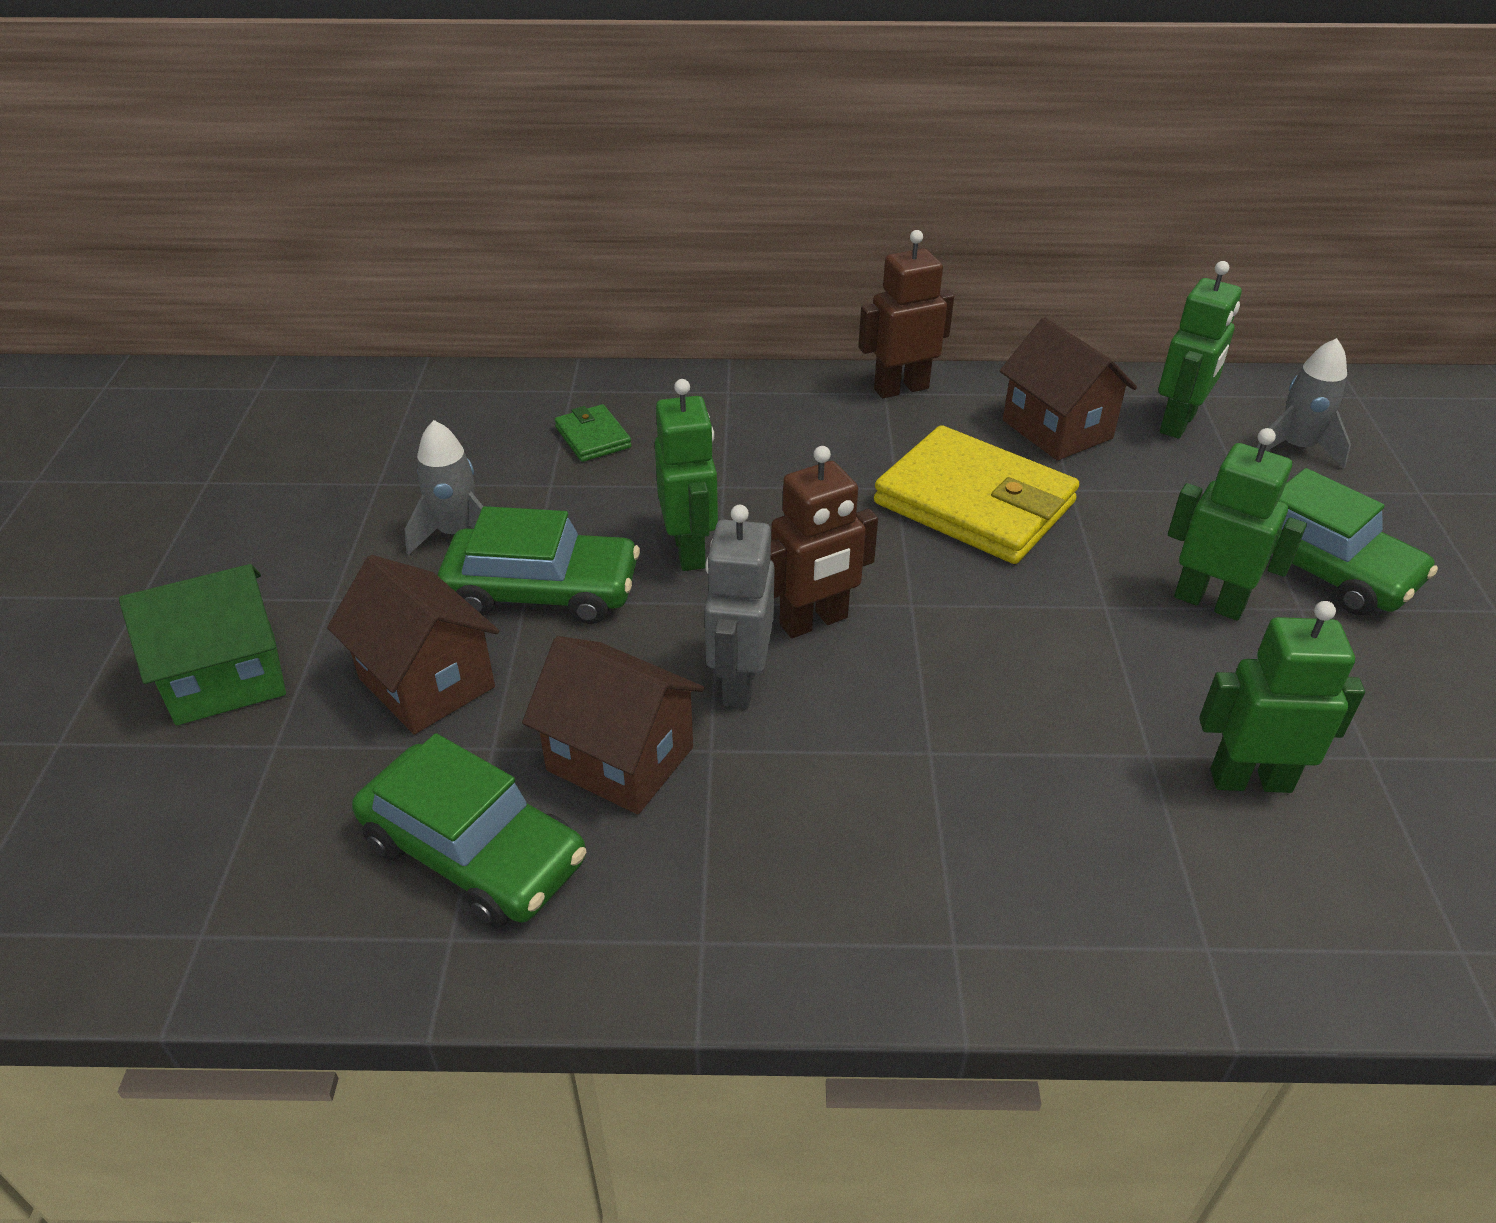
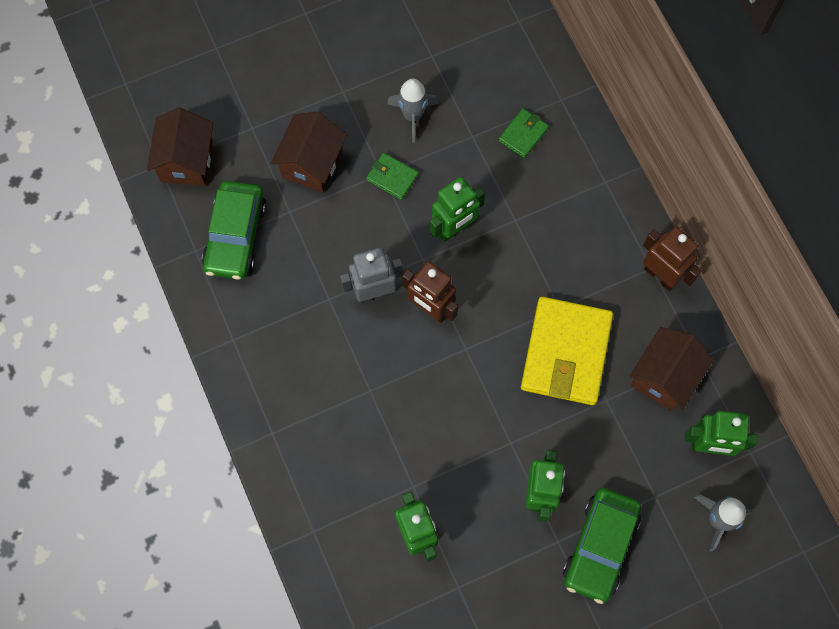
camera: 65 degrees right, 30 degrees up
green house [119,564,286,725] -> none
green car [438,506,640,624] -> green wallet [366,153,419,200]
brown house [522,636,704,814] -> brown house moved to [147,107,213,186]

